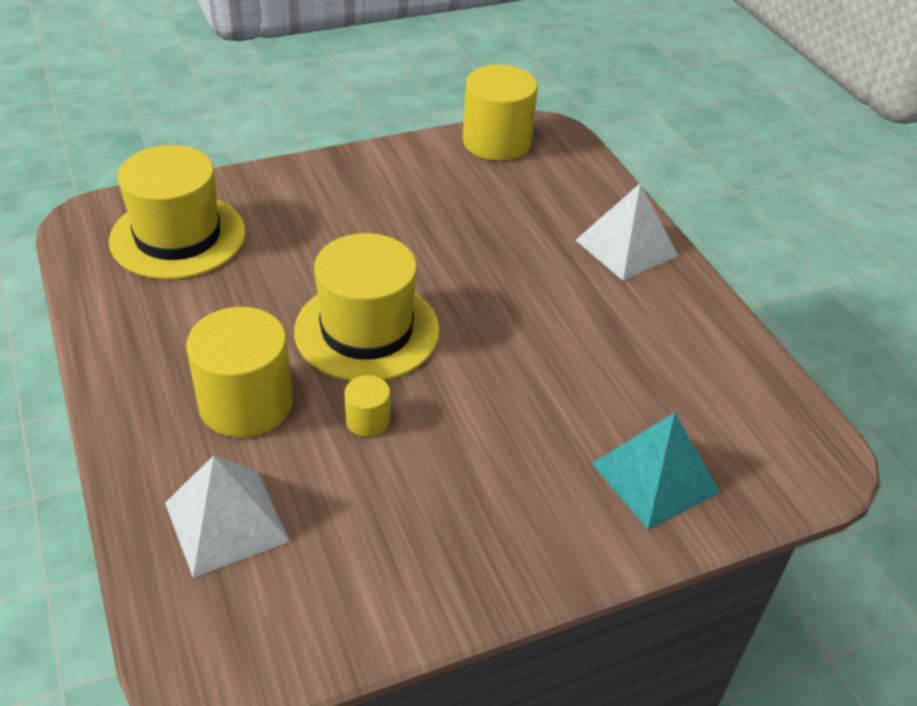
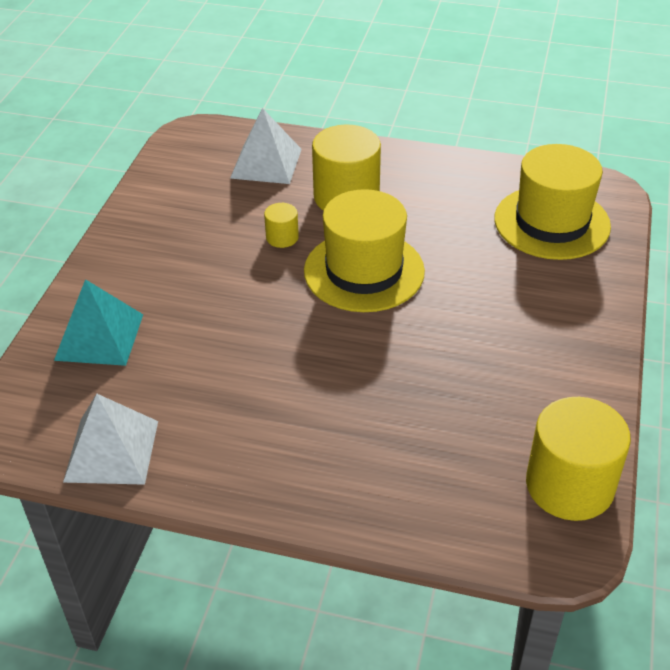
camera: 130 degrees right, 0 degrees up
white pyramid [576,184,678,281] -> white pyramid moved to [63,394,158,485]

